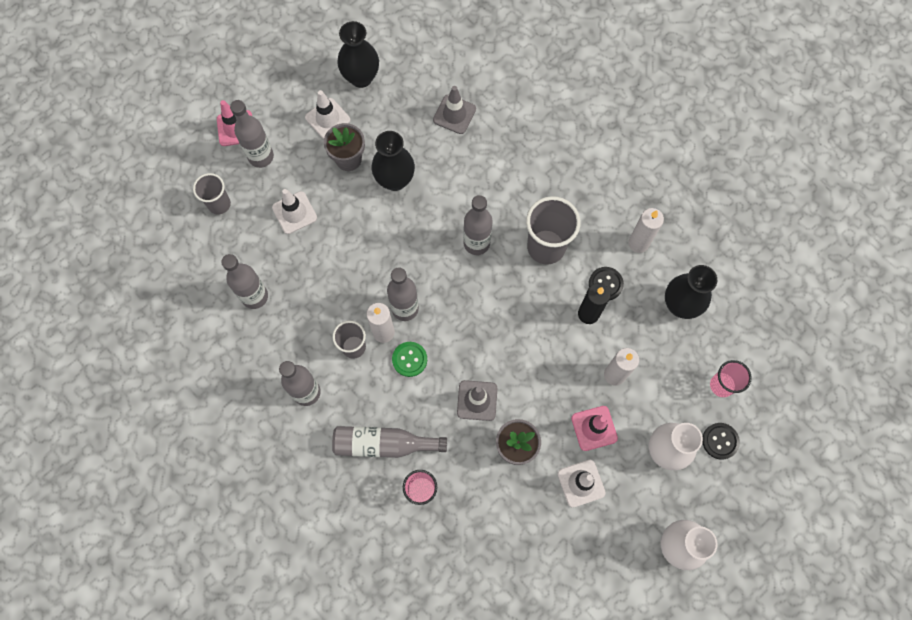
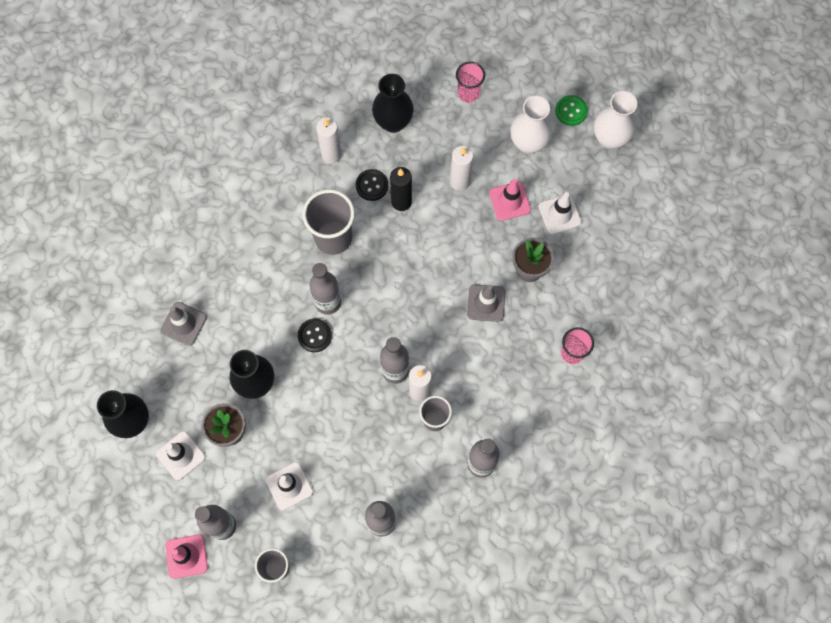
camera: 90 degrees left, 0 degrees up
grey bottle [332,426,447,458] -> none
green button [392,342,427,377] -> green button moved to [555,95,588,126]
black button [702,423,740,460] -> black button moved to [298,319,332,352]

